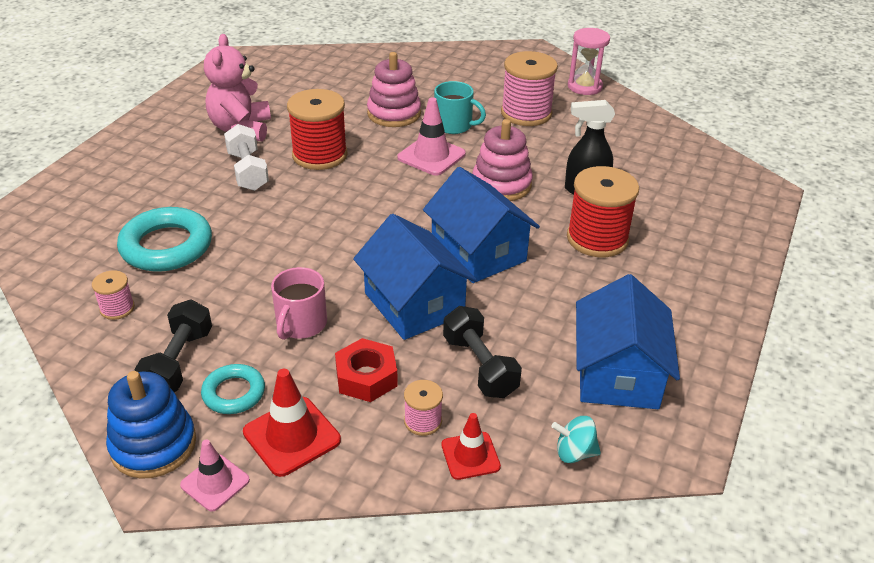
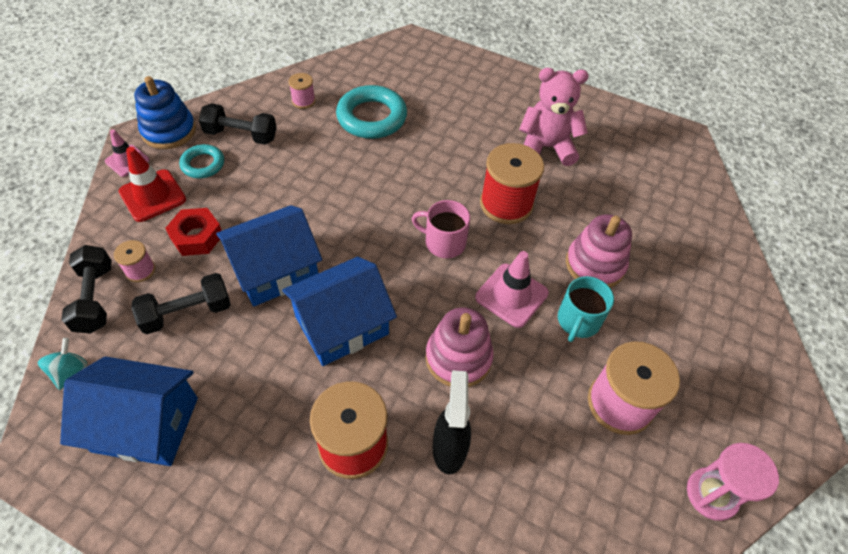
camera: 90 degrees right, 15 degrees up
white dumbbell [224,124,269,191] -> none
pink mug [271,267,327,340] -> pink mug moved to [412,200,470,258]
red traffic cone [441,413,501,480] -> black dumbbell [61,245,112,334]

